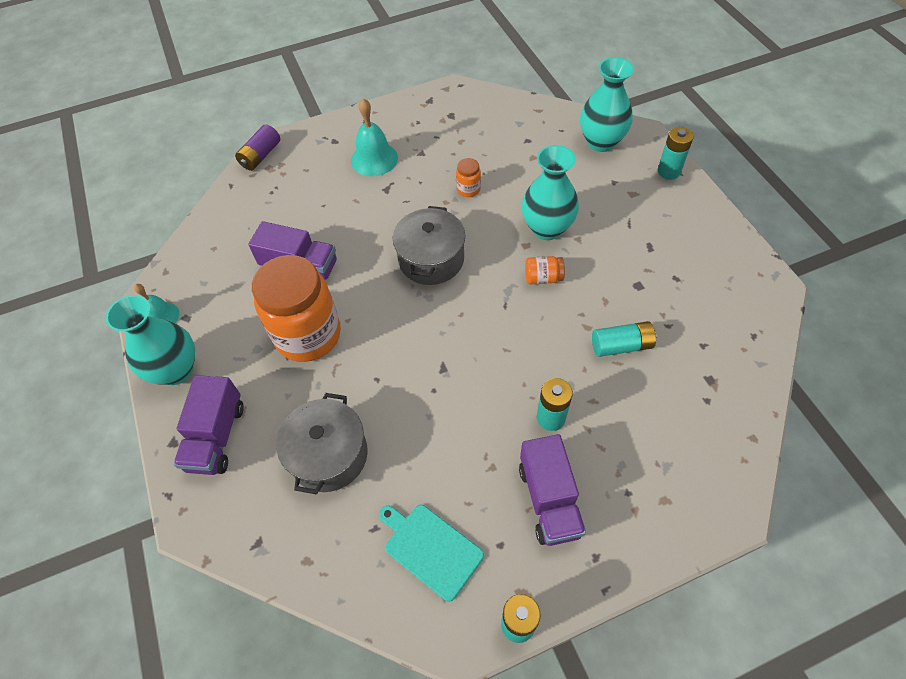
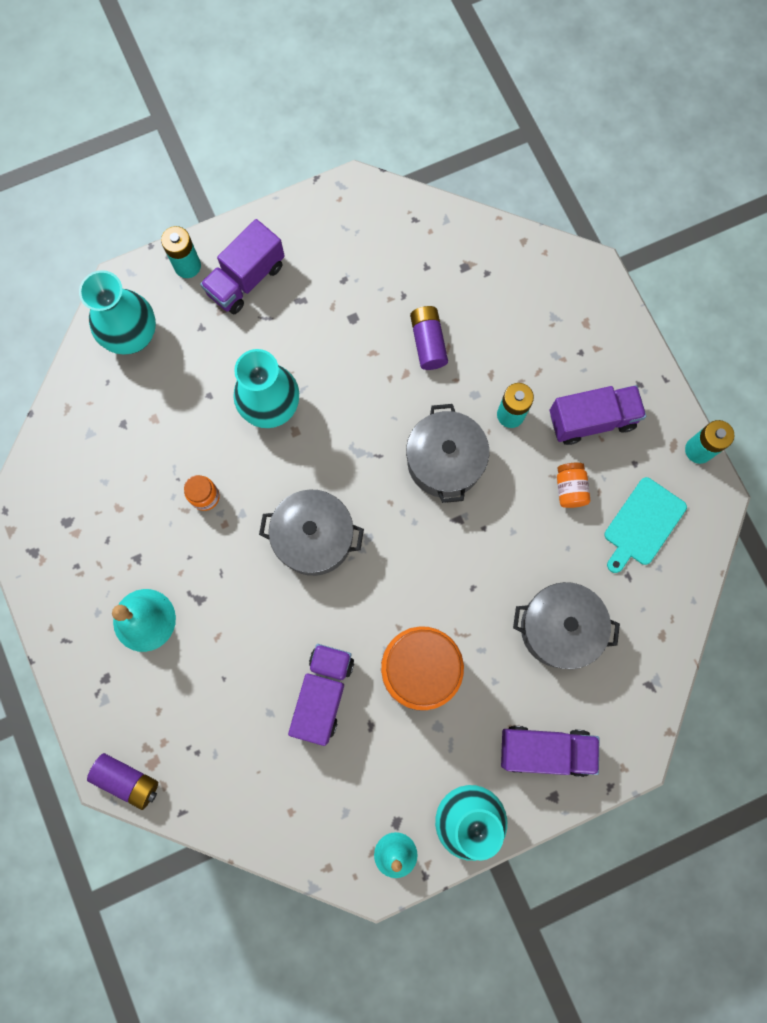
camera: 95 degrees left, 20 degrees up
orange jar [525,256,565,284] -> orange jar moved to [557,463,590,508]
turquoise battery [592,321,657,357] -> purple battery [410,306,448,370]
none -> purple truck [200,219,285,314]
none -> grey pot [406,404,489,503]

